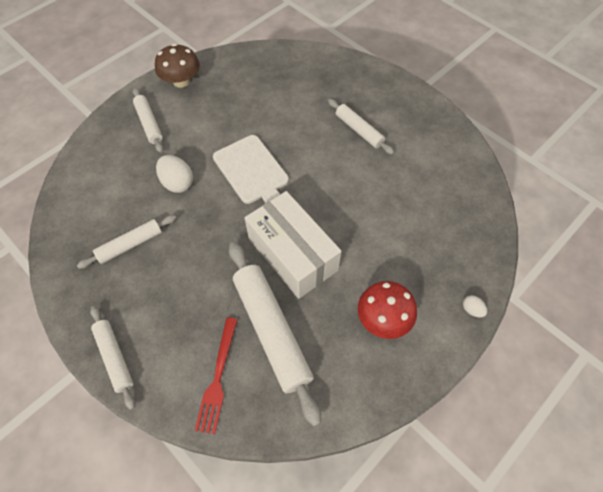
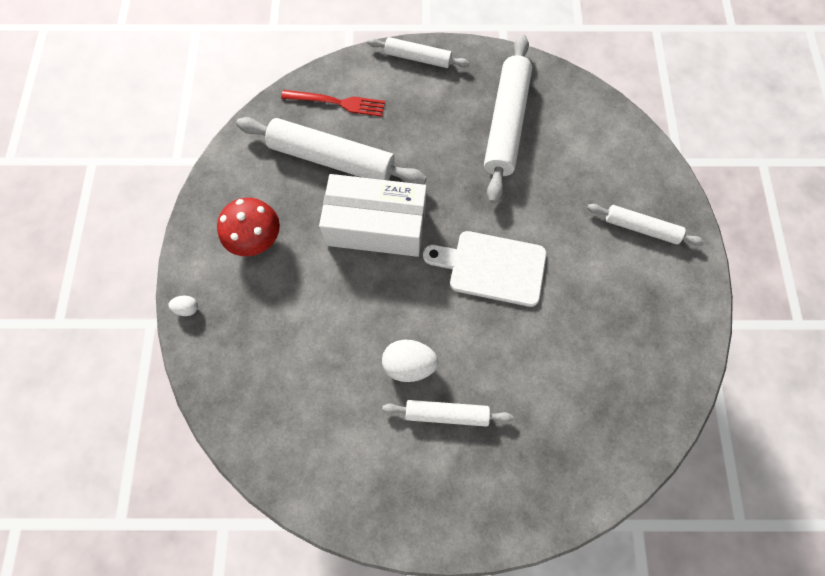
camera: 135 degrees right, 10 degrees up
white rolling pin [77,215,176,269] -> white rolling pin [484,35,532,204], size x1.78
brown mushroom [155,44,200,88] -> none
white egg [156,155,193,193] -> white egg moved to [382,340,438,382]
red fork [195,317,238,434] -> red fork turned 135 degrees clockwise [281,90,385,117]

